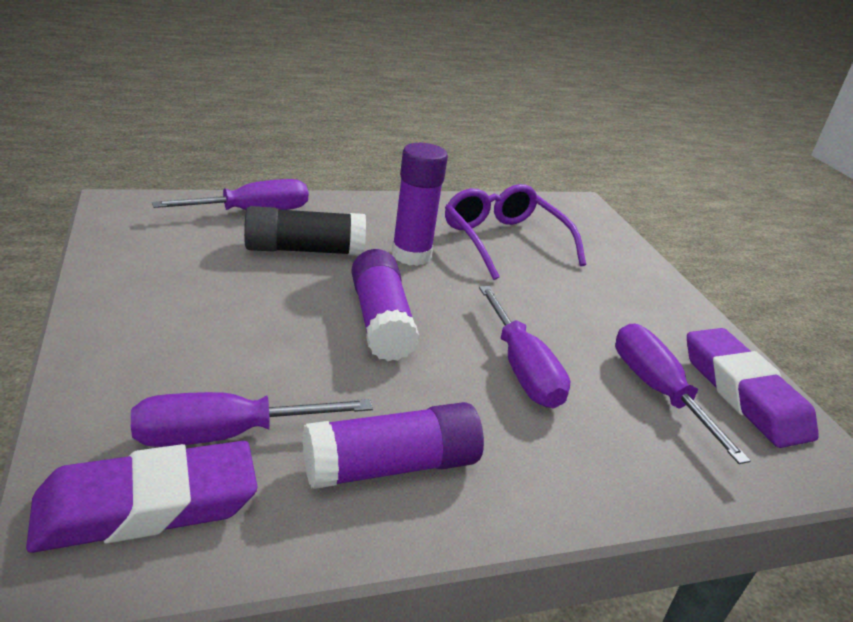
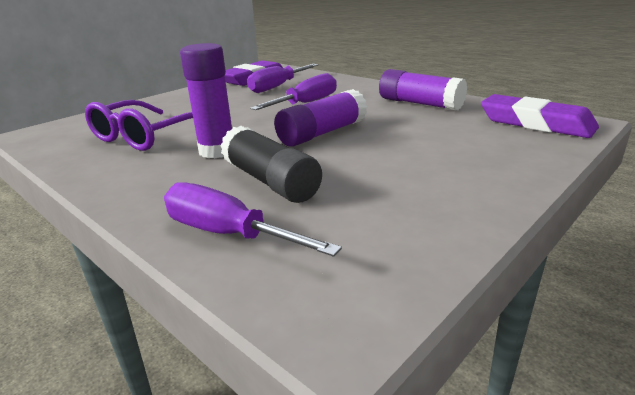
camera: 115 degrees left, 5 degrees down
purple screwdriver [131,392,373,447] -> none

